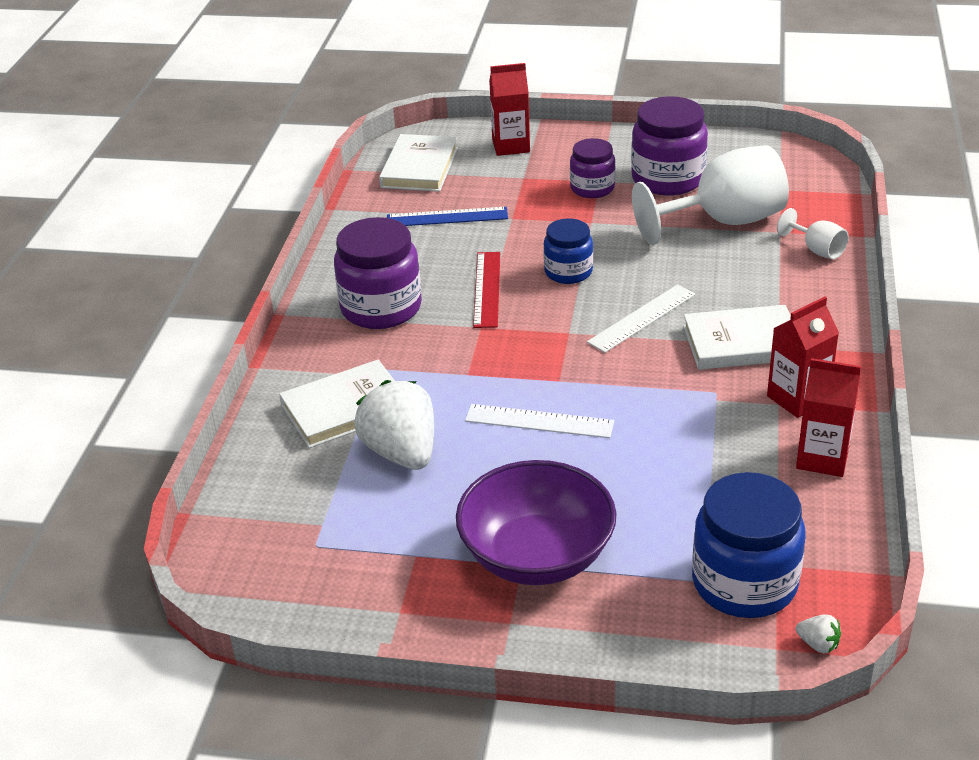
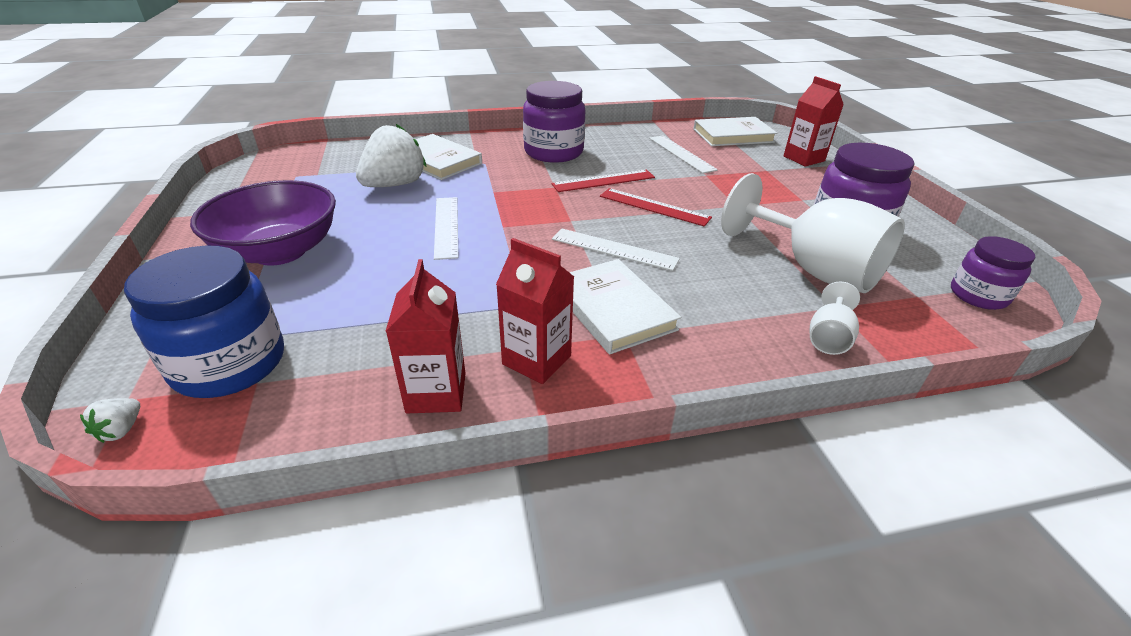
camera: 65 degrees right, 0 degrees up
blue ruler [387,207,508,226] -> white ruler [649,135,718,173]
blue jar [543,218,593,284] -> red ruler [600,188,712,227]
purple jar [570,138,616,198] -> purple jar moved to [951,236,1035,310]

